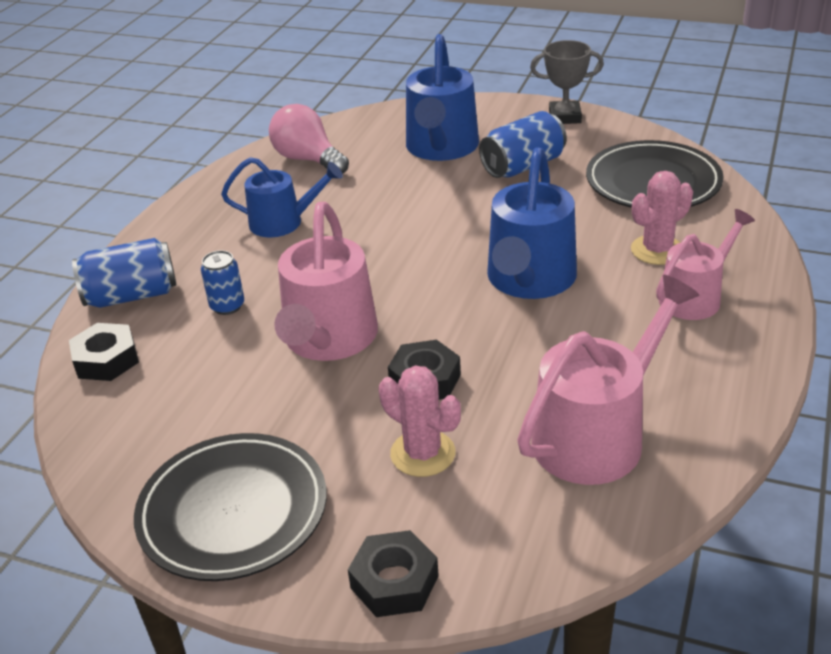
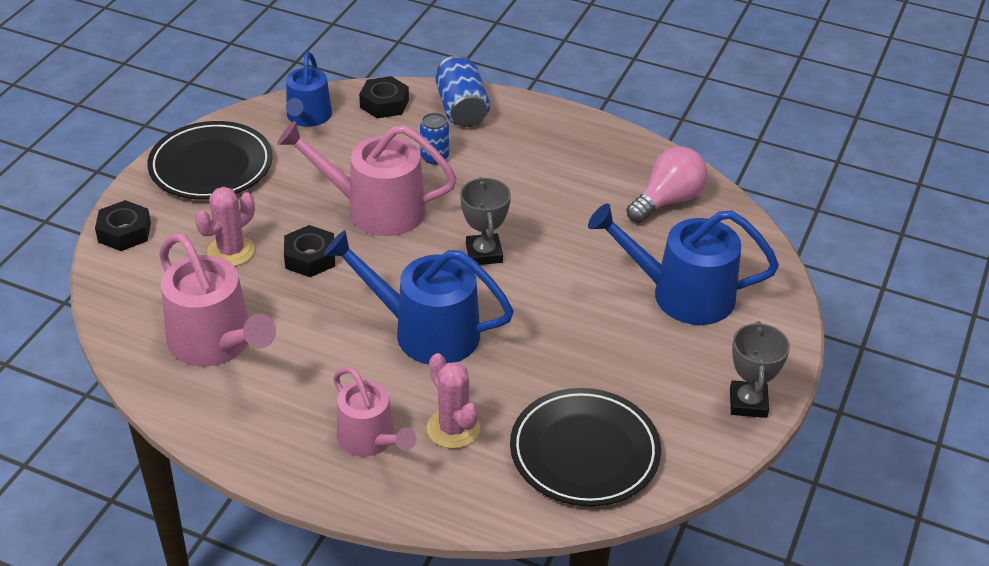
camera: 90 degrees right, 5 degrees up
blue watering can [221,157,343,237] -> blue watering can moved to [286,52,332,127]
blue can [479,111,567,178] -> none
none -> grey trophy [460,177,511,265]

